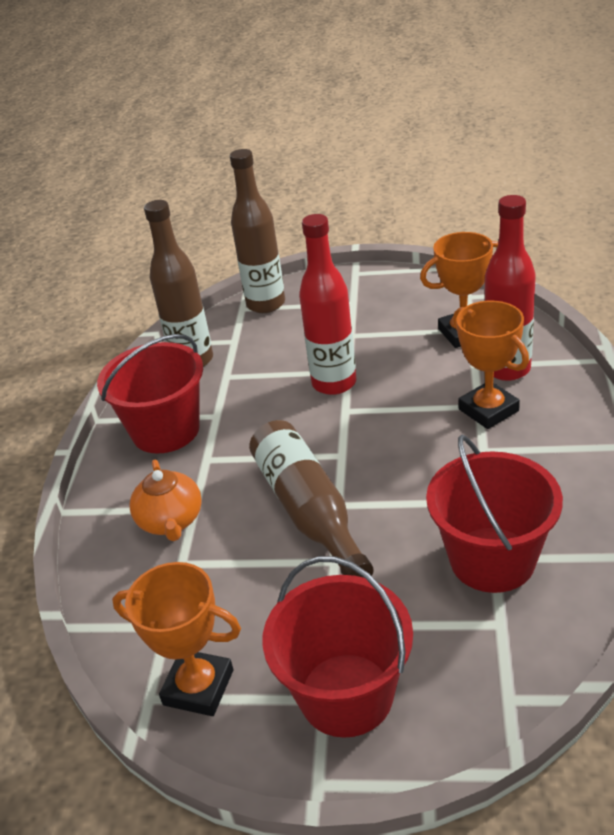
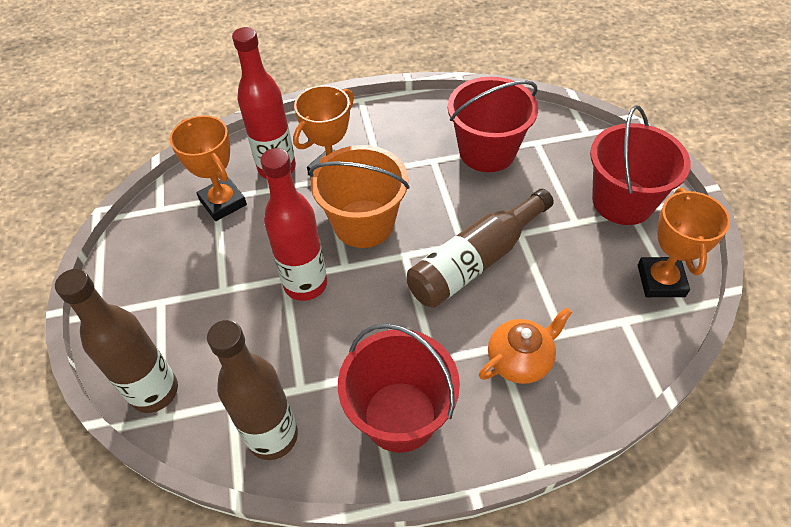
camera: 110 degrees left, 15 degrees up
none -> orange bucket [309,145,410,248]

